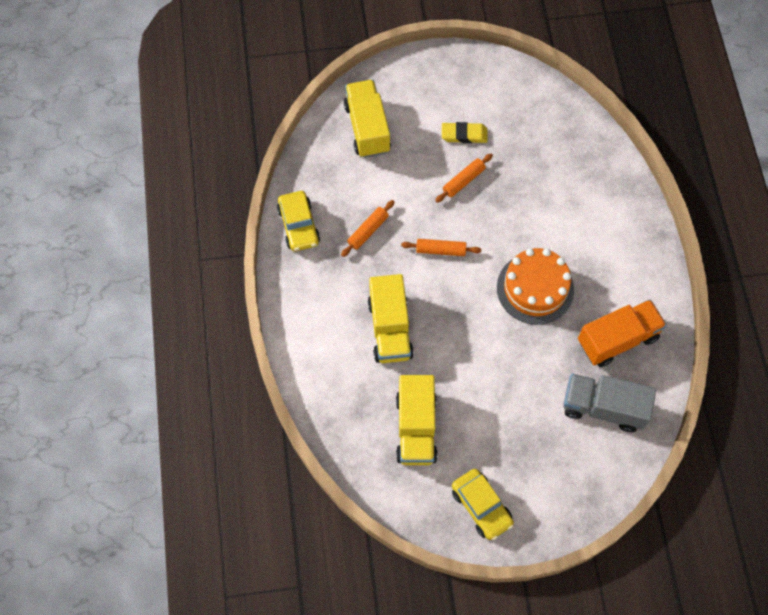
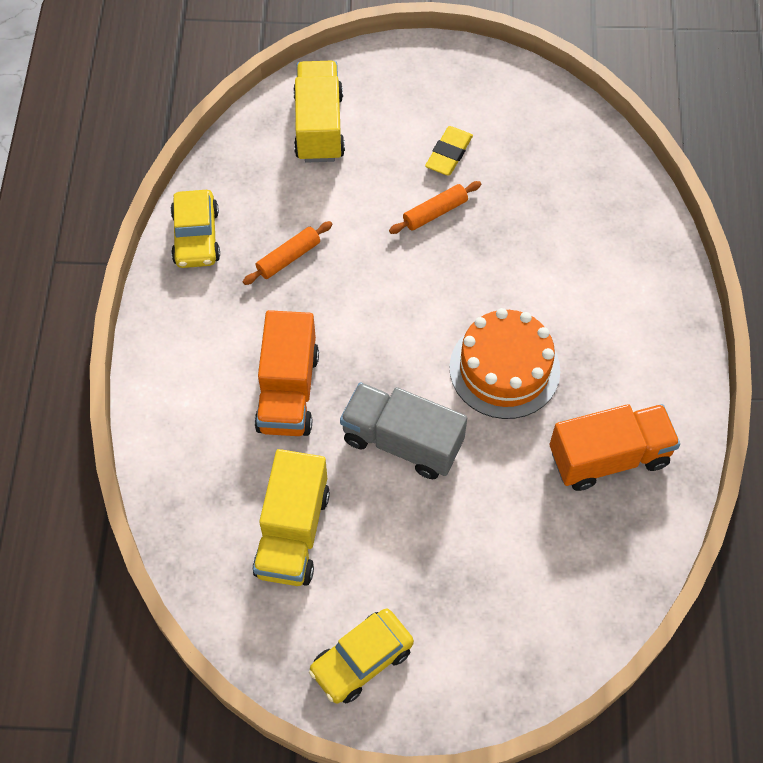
camera: 10 degrees right, 5 degrees down
yellow truck [368,274,414,363] -> orange truck [254,310,319,436]
orange rolling pin [401,239,481,256] -> none
yellow eraser [442,122,488,143] -> yellow eraser turned 75 degrees counterclockwise [425,126,473,175]
yellow car [452,469,514,540] -> yellow car turned 75 degrees clockwise [309,609,414,703]
grey truck [563,374,656,432] -> grey truck moved to [340,382,467,479]

